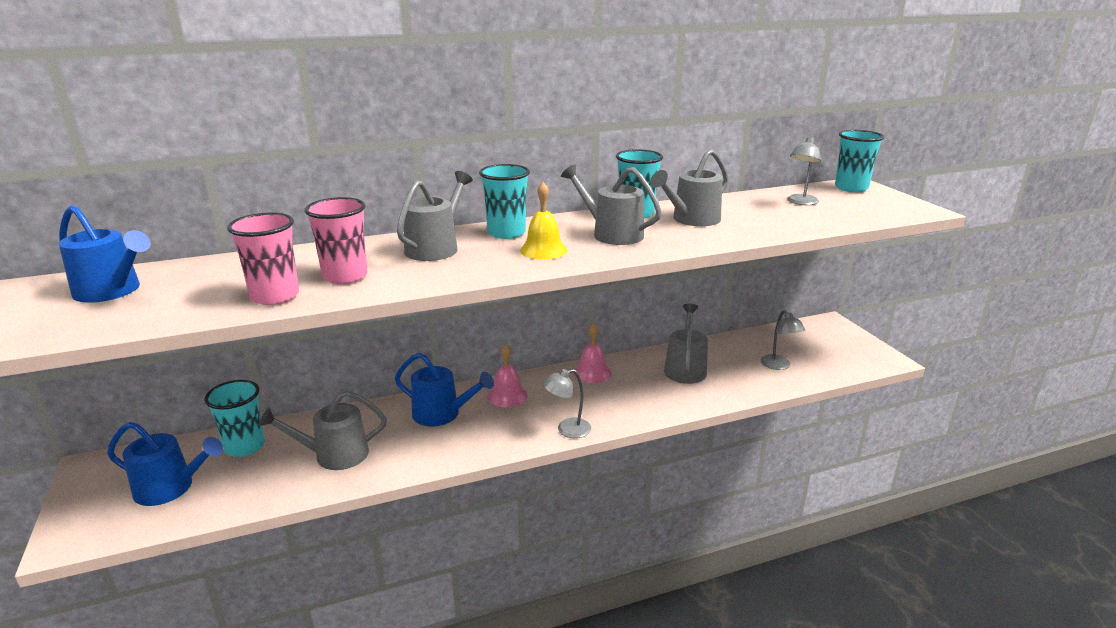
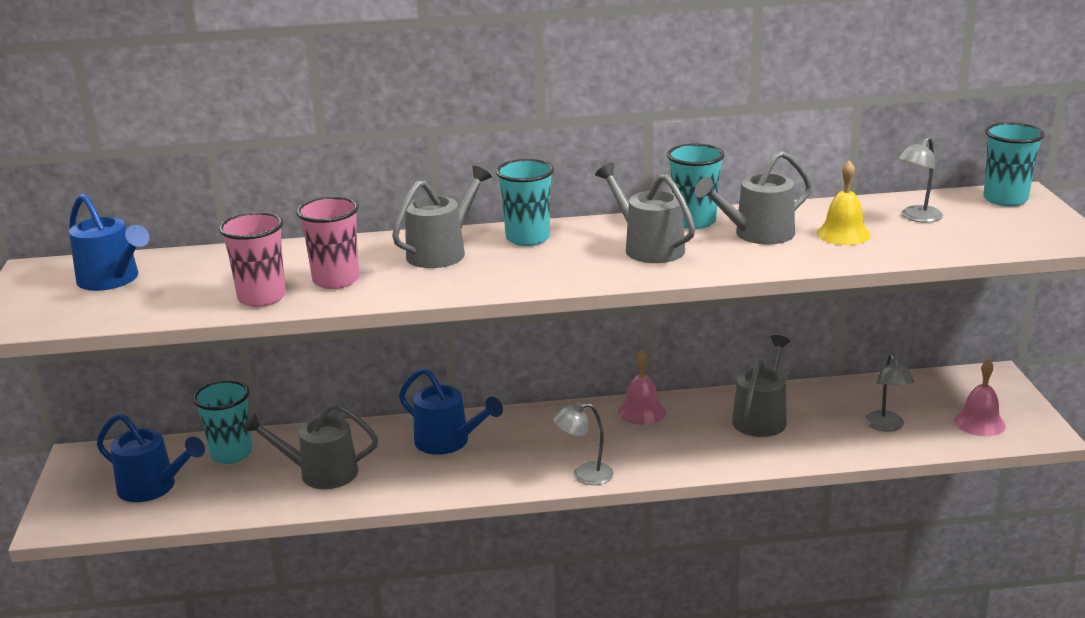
camera: 15 degrees right, 0 degrees up
pink bell [488,344,528,407] -> pink bell moved to [954,359,1006,436]
yellow bell [520,182,567,260] -> yellow bell moved to [817,160,871,245]

